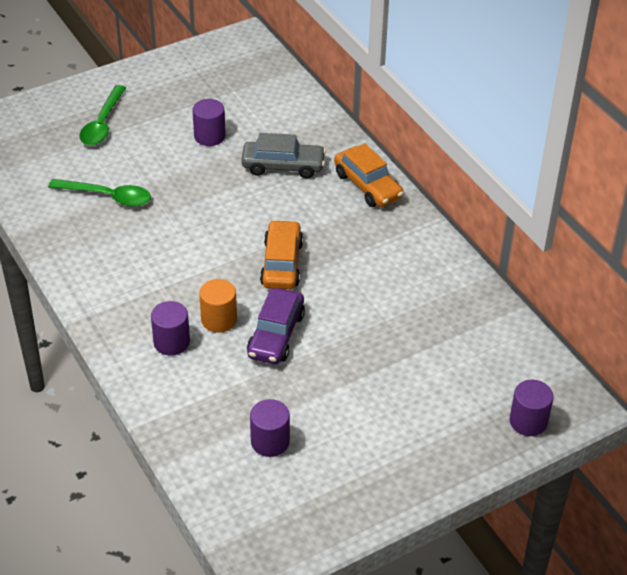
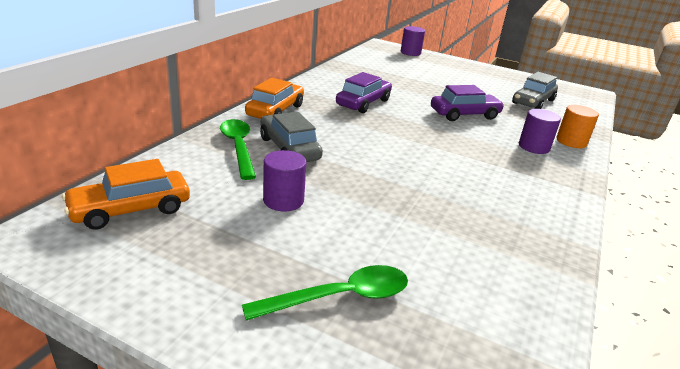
camera: 125 degrees left, 15 degrees down
green spoon [48,179,151,207] -> green spoon moved to [220,119,256,180]
orange cylinder [199,279,237,333] -> orange cylinder moved to [557,105,599,148]
purple cylinder [250,399,290,457] -> grey car [512,72,558,109]
orange car [260,220,303,290] -> orange car moved to [62,159,190,230]
none -> purple car [336,72,392,113]

